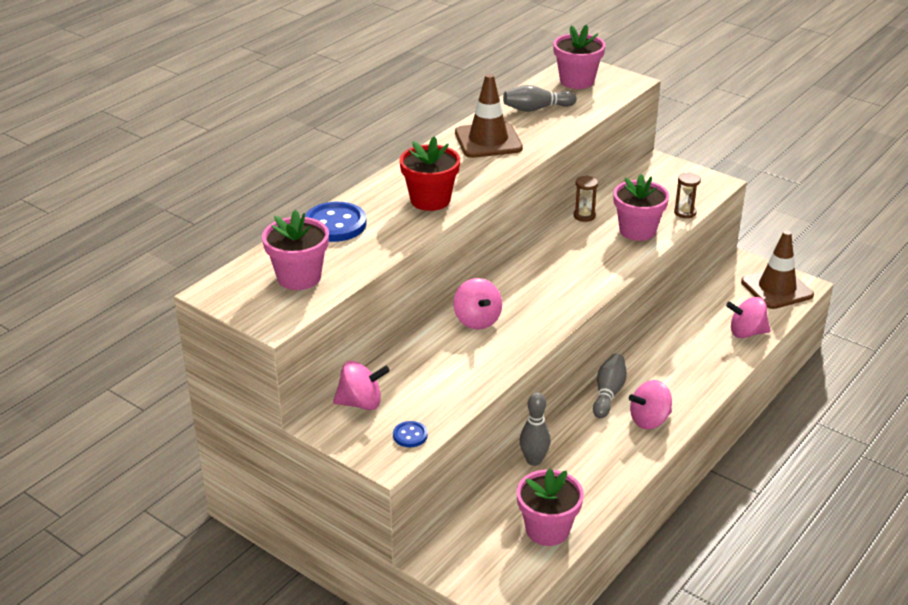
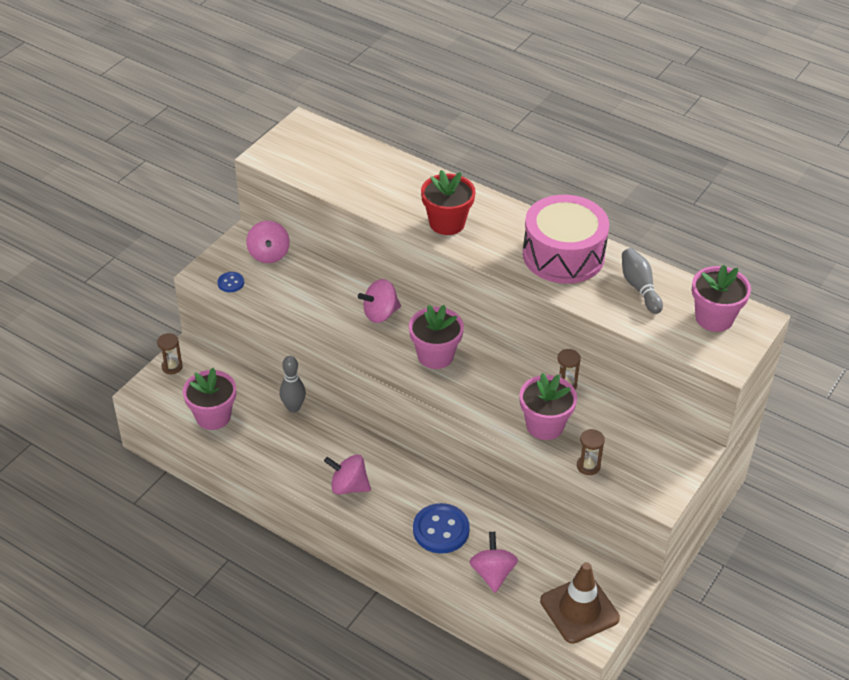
camera: 85 degrees right, 10 degrees up
pink flower pot [262,210,329,290] -> pink flower pot moved to [409,305,464,369]
blue button [305,202,367,242] -> blue button moved to [413,503,470,553]
brown traffic cone [455,74,523,158] -> pink drum [523,195,609,284]
grey bowling pin [593,354,627,418] -> none
pink spinning top [629,380,672,430] -> pink spinning top turned 45 degrees counterclockwise [324,454,371,495]
none -> brown hourglass [157,333,183,374]

